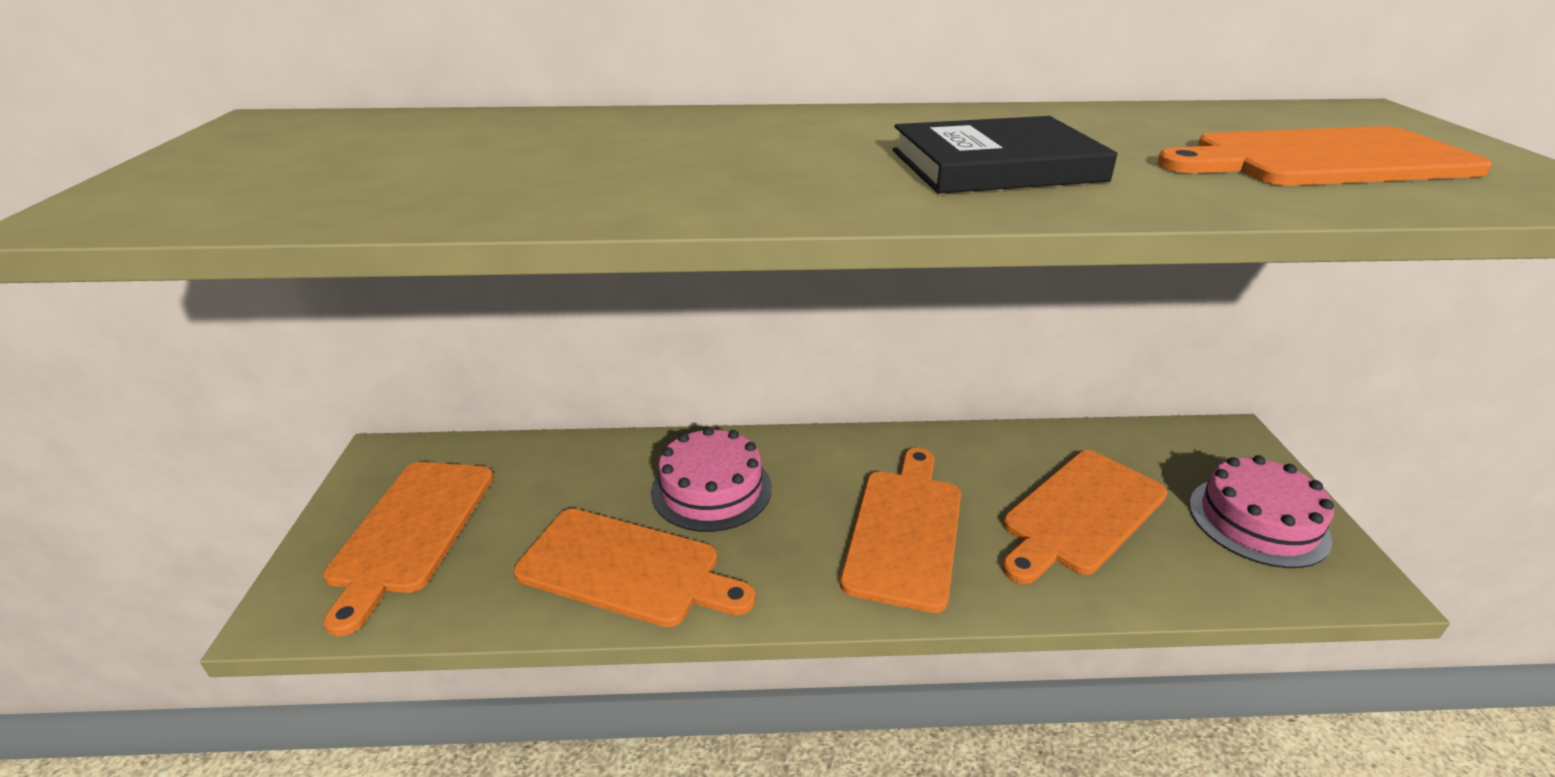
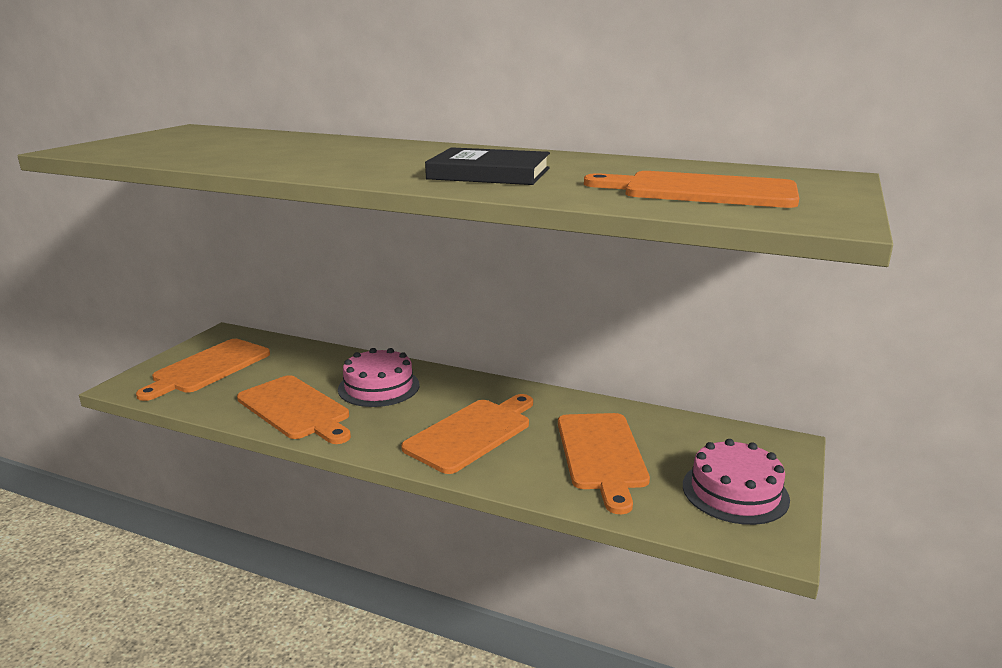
camera: 25 degrees right, 10 degrees down
orange cutting board [1002,450,1168,584] -> orange cutting board turned 75 degrees counterclockwise [558,413,650,514]

